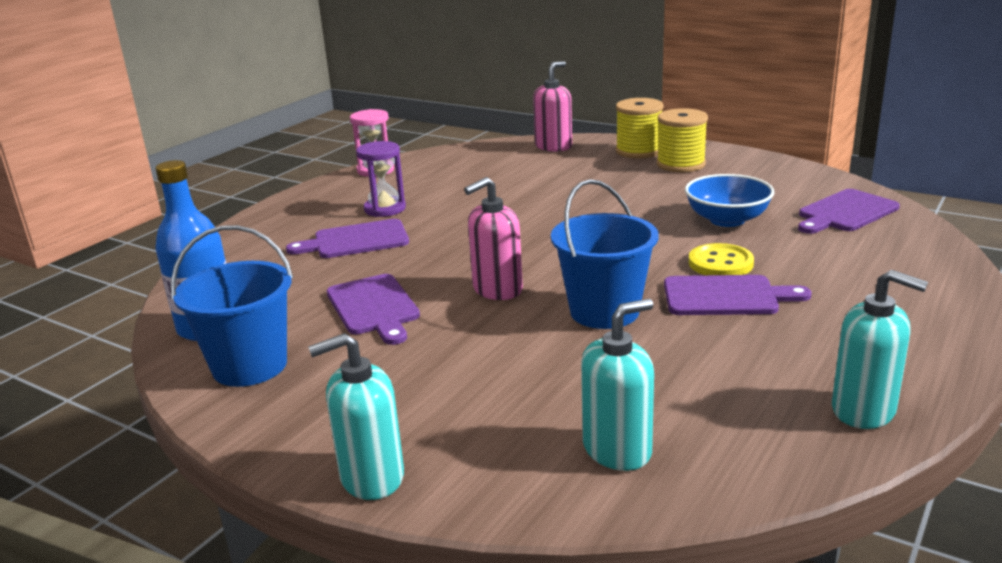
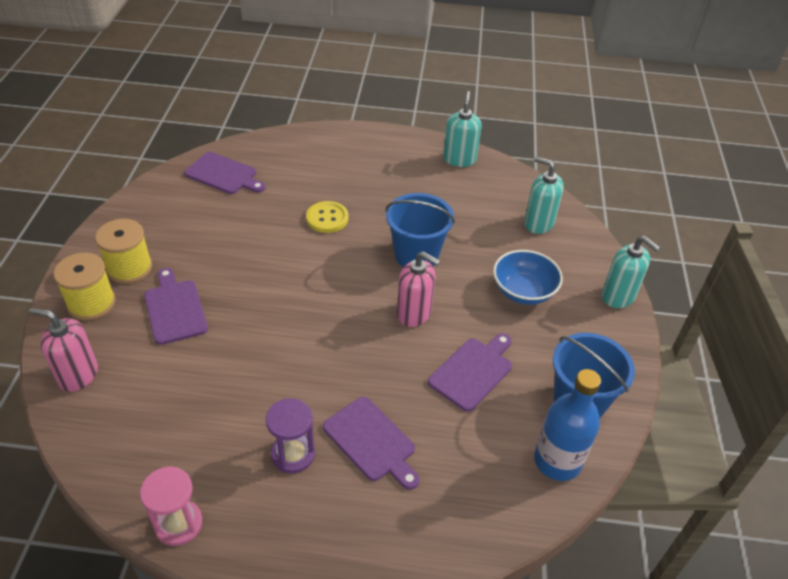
camera: 120 degrees left, 20 degrees up
purple cutting board [664,275,811,315] -> purple cutting board moved to [144,268,208,345]
blue bowl [685,174,774,227] -> blue bowl moved to [493,250,563,305]

